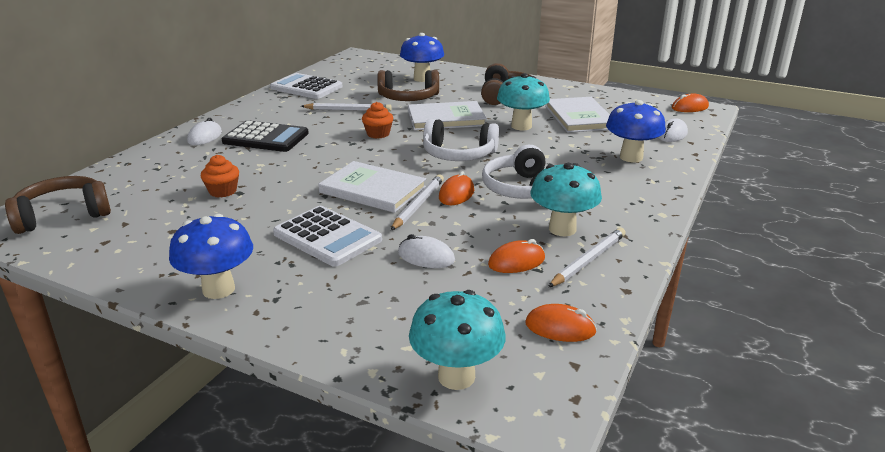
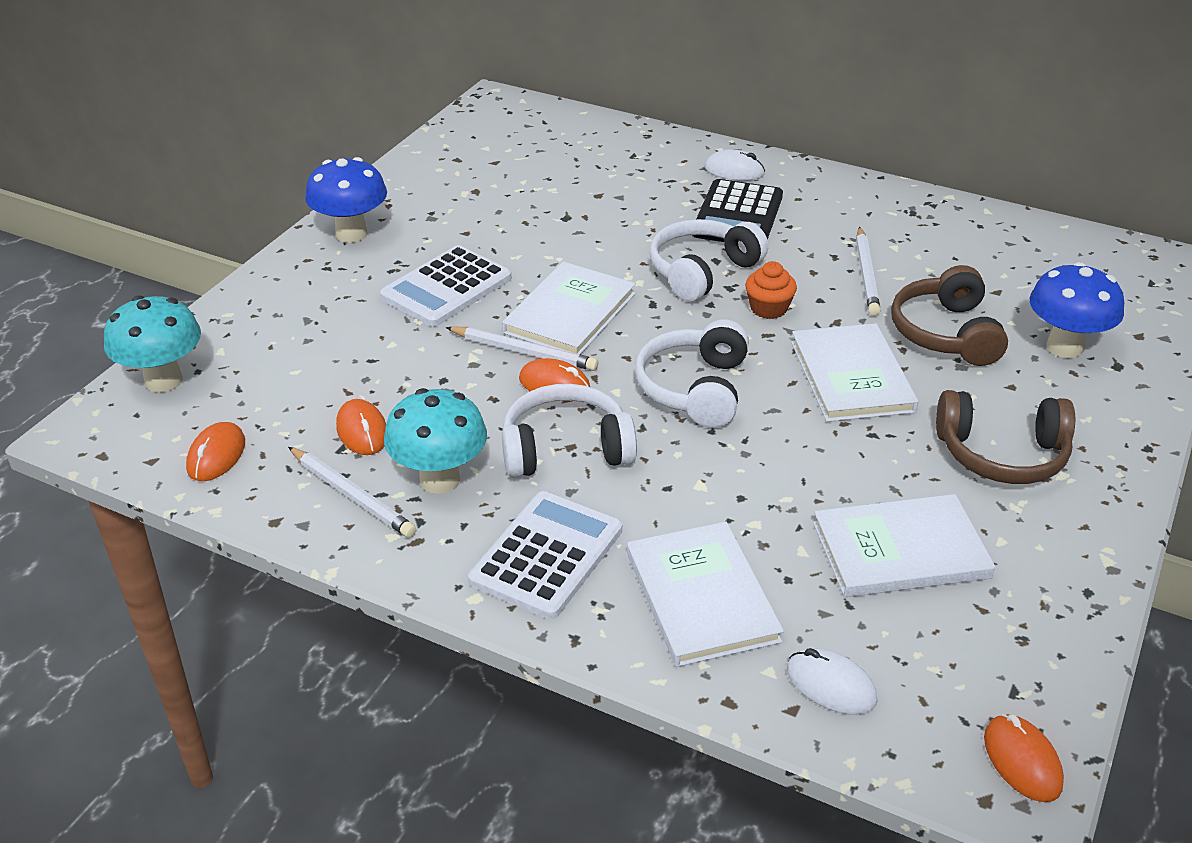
camera: 90 degrees right, 10 degrees up
brown headphones [5,176,111,234] -> none
orange cupcake [201,155,239,198] -> none
white calculator [270,73,343,99] -> white calculator moved to [468,491,622,619]
white mouse [398,234,455,268] -> none
turquoise mushroom [497,73,550,130] -> none
blue mushroom [606,100,666,162] -> white book [627,522,784,667]
none -> white headphones [650,219,768,302]

